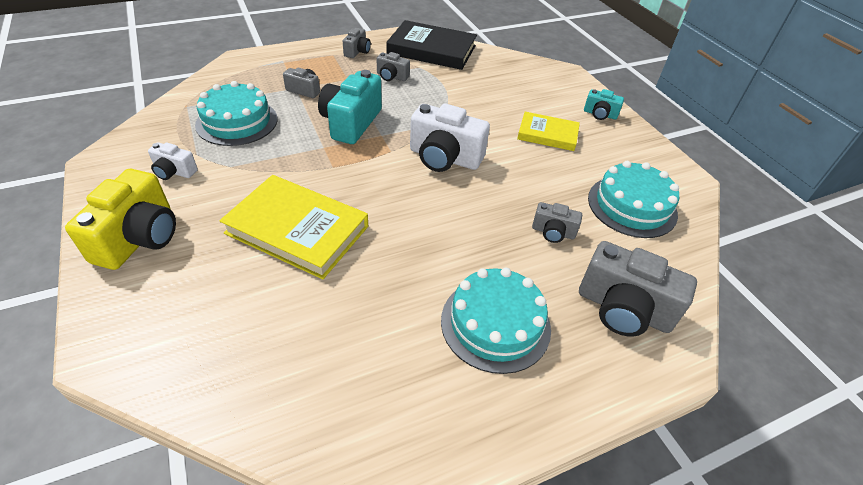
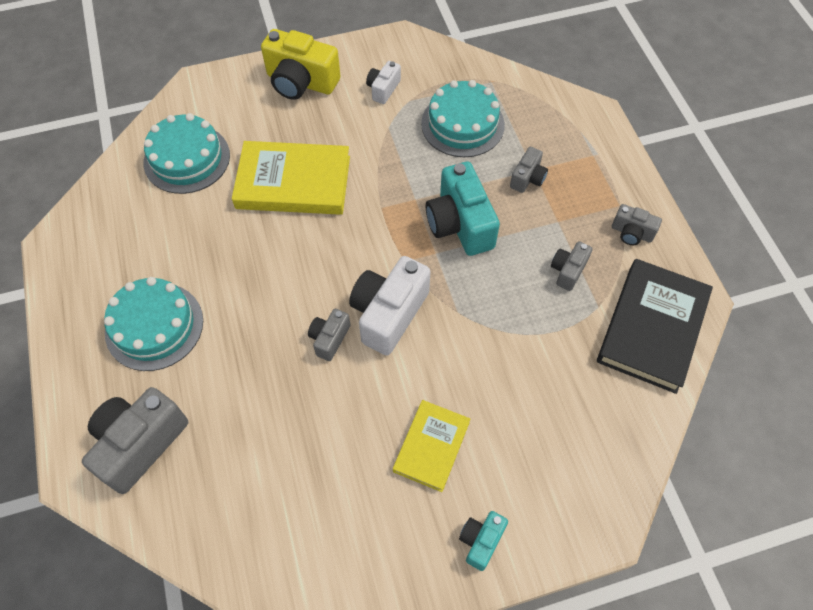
camera: 100 degrees right, 15 degrees up
yellow book [219,175,368,279] -> yellow book turned 60 degrees clockwise [232,141,350,215]
turquoise camera [318,70,382,144] -> turquoise camera turned 135 degrees counterclockwise [426,162,500,256]
grey camera [532,202,582,243] -> grey camera moved to [308,309,350,361]
turquoise cake [588,161,679,238] -> turquoise cake moved to [143,113,230,194]

